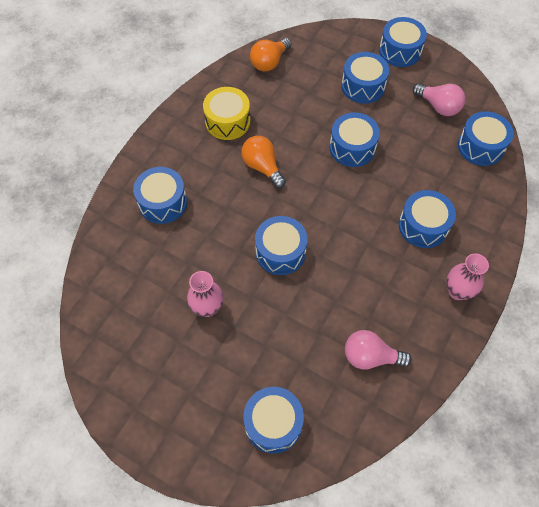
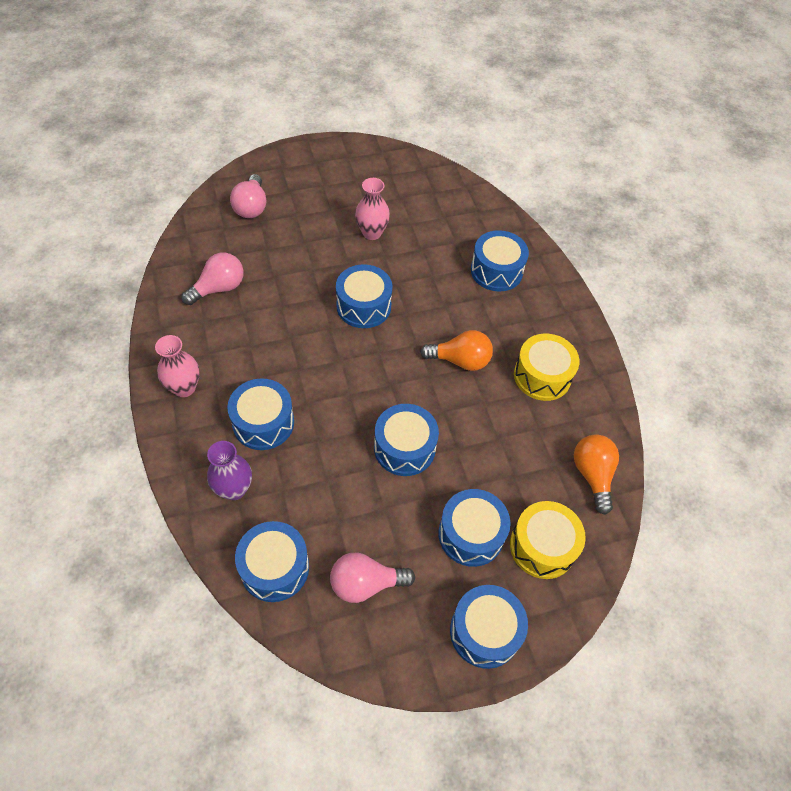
camera: 130 degrees right, 5 degrees down
blue drum [243,387,304,454] -> pink light bulb [230,174,266,218]
none -> purple vase [207,441,252,500]
none -> yellow drum [510,501,586,579]

